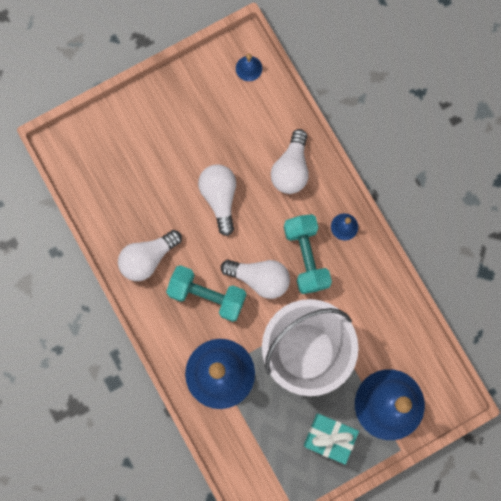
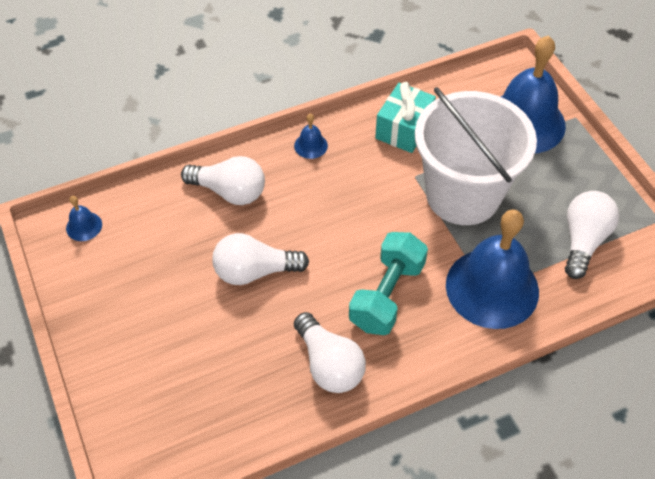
camera: 85 degrees left, 25 degrees down
white light bulb [221,260,290,299] -> white light bulb moved to [565,191,619,279]
turquoise dumbbell [284,214,332,294] -> none
turquoise gift [304,414,359,465] -> turquoise gift moved to [375,82,436,153]

